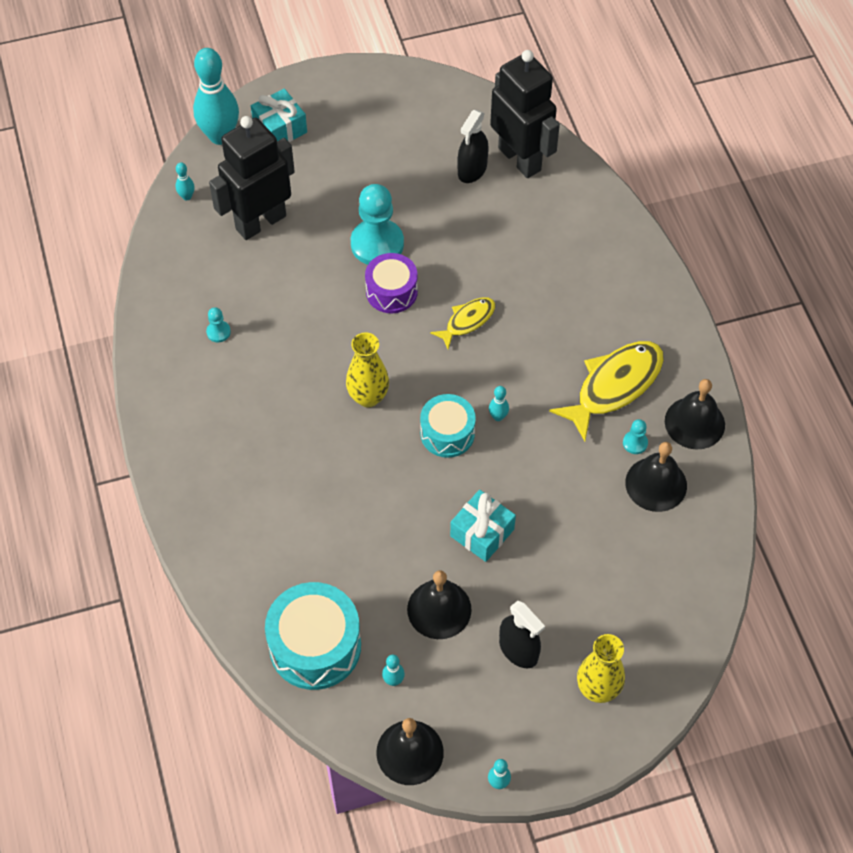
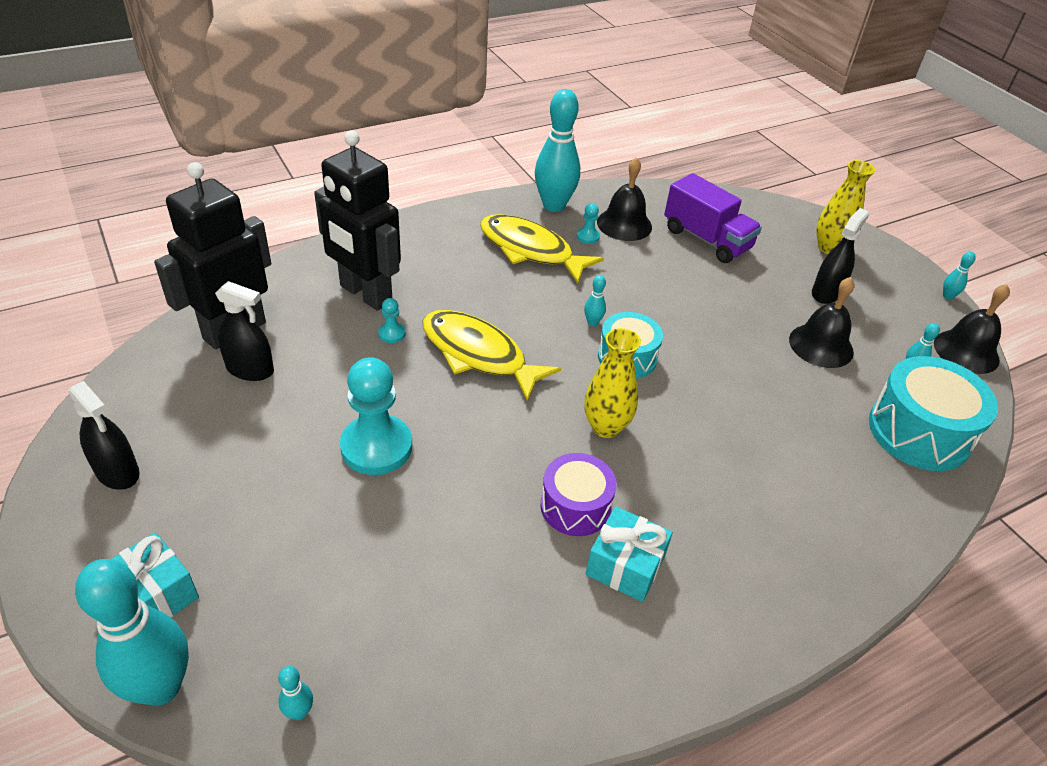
camera: 105 degrees left, 15 degrees down
turquoise pawn [206,307,231,342] -> turquoise pawn moved to [378,298,406,343]
black robot [209,116,295,240] -> black robot moved to [314,130,401,311]
purple drum [365,253,418,313] -> purple drum moved to [540,453,617,536]
yellow fish [430,297,495,349] -> yellow fish [422,310,561,402], size x1.79
turquoise gift [450,490,516,562] -> turquoise gift moved to [586,506,673,602]
black bell [665,379,725,450] -> turquoise bowling pin [535,89,580,212]
none -> black spray bottle [68,381,140,490]
none -> purple truck [664,173,762,263]

